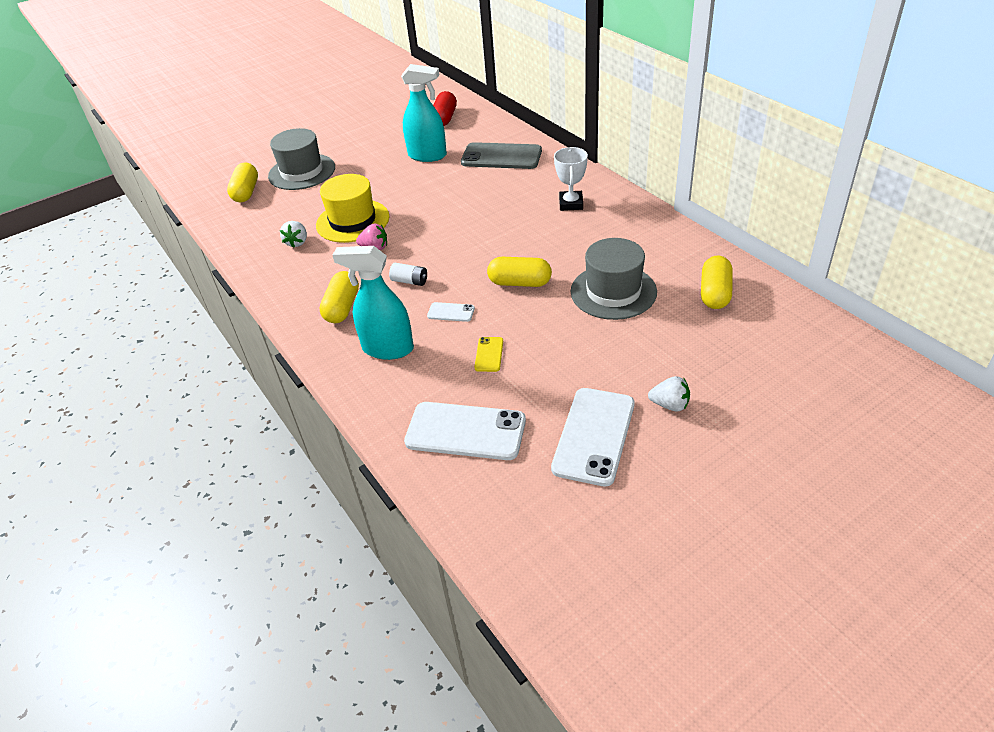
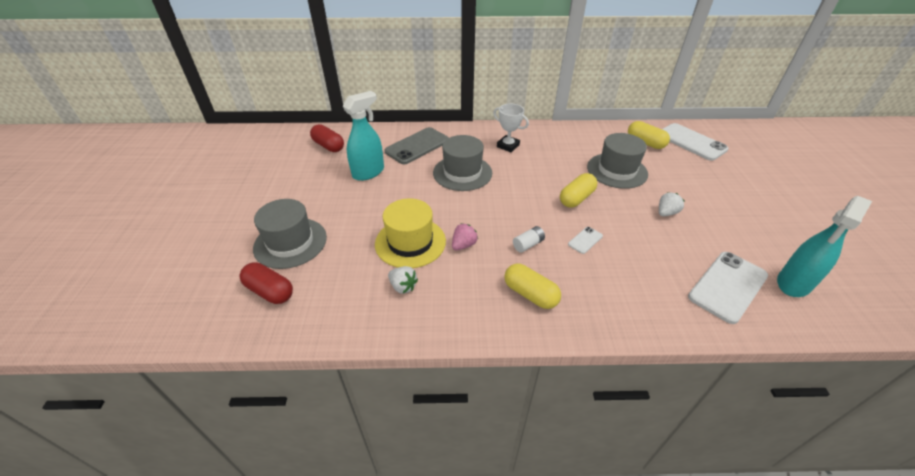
camera: 60 degrees left, 0 degrees up
yellow capsule [227,162,258,202] -> red capsule [239,262,293,304]
turquoise spray bottle [333,246,414,360] -> turquoise spray bottle moved to [777,196,872,297]
yellow phone [474,337,503,372] -> none
white phone [551,388,635,487] -> white phone moved to [662,123,729,161]
white strawberry [648,376,690,412] -> white strawberry moved to [659,192,684,216]
none -> grey hat [433,135,492,191]

